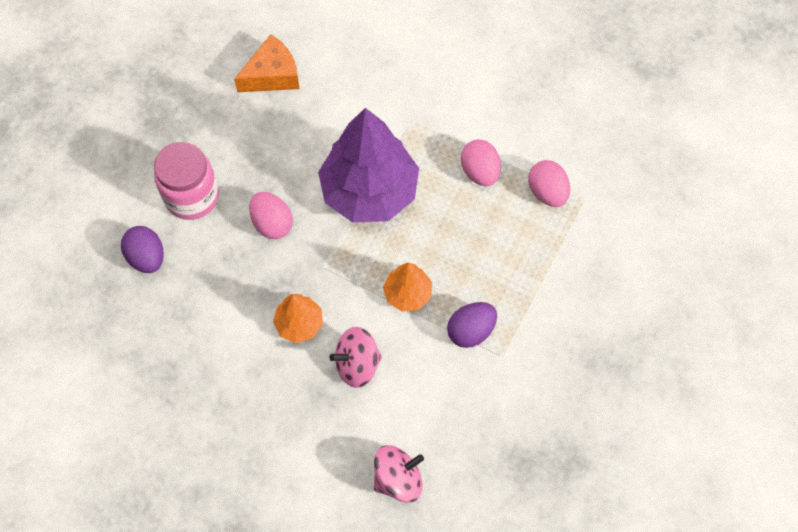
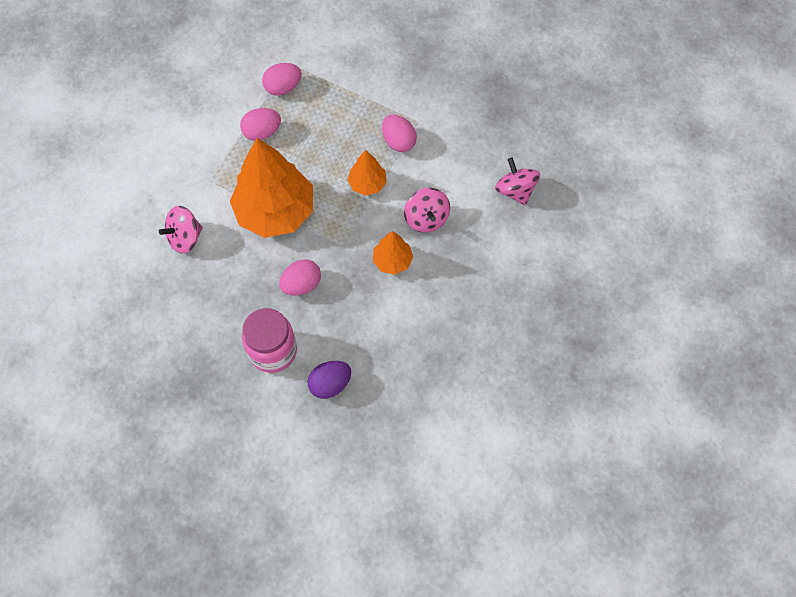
camera: 90 degrees left, 0 degrees up
orange cheese [234,34,300,92] -> none
purple tree [318,108,419,223] -> orange tree [230,138,313,238]
purple egg [447,302,497,348] -> pink egg [382,114,417,152]
none -> pink spinning top [159,206,203,254]

